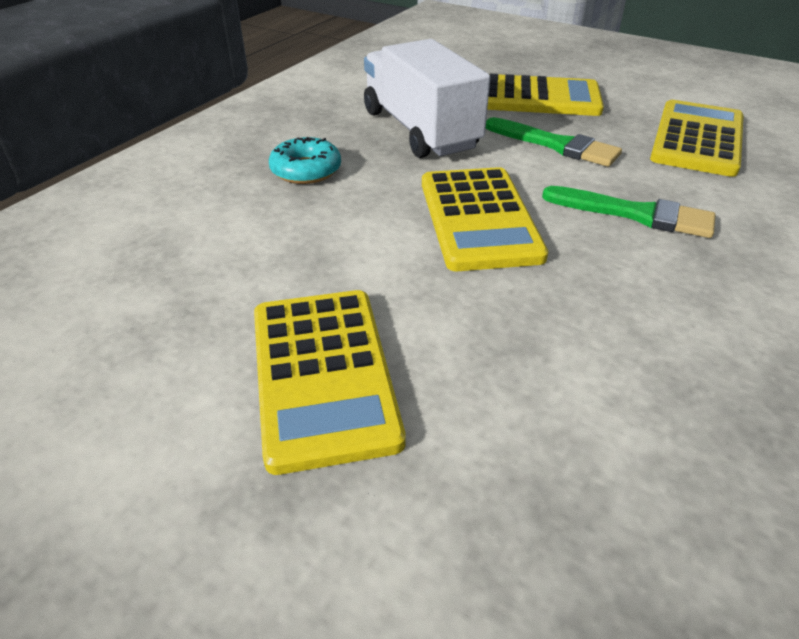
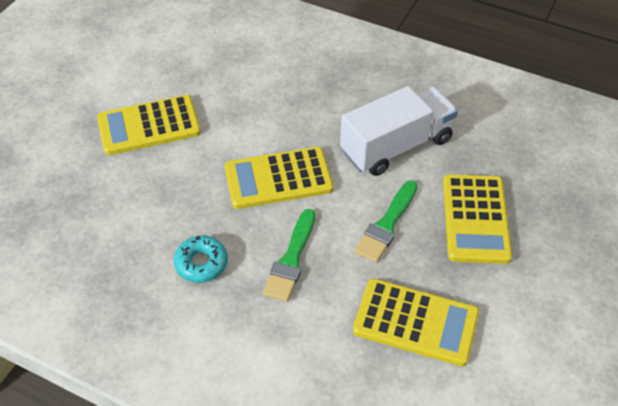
camera: 85 degrees right, 10 degrees up
turquoise donut [269,137,341,184] -> turquoise donut moved to [174,235,228,283]

